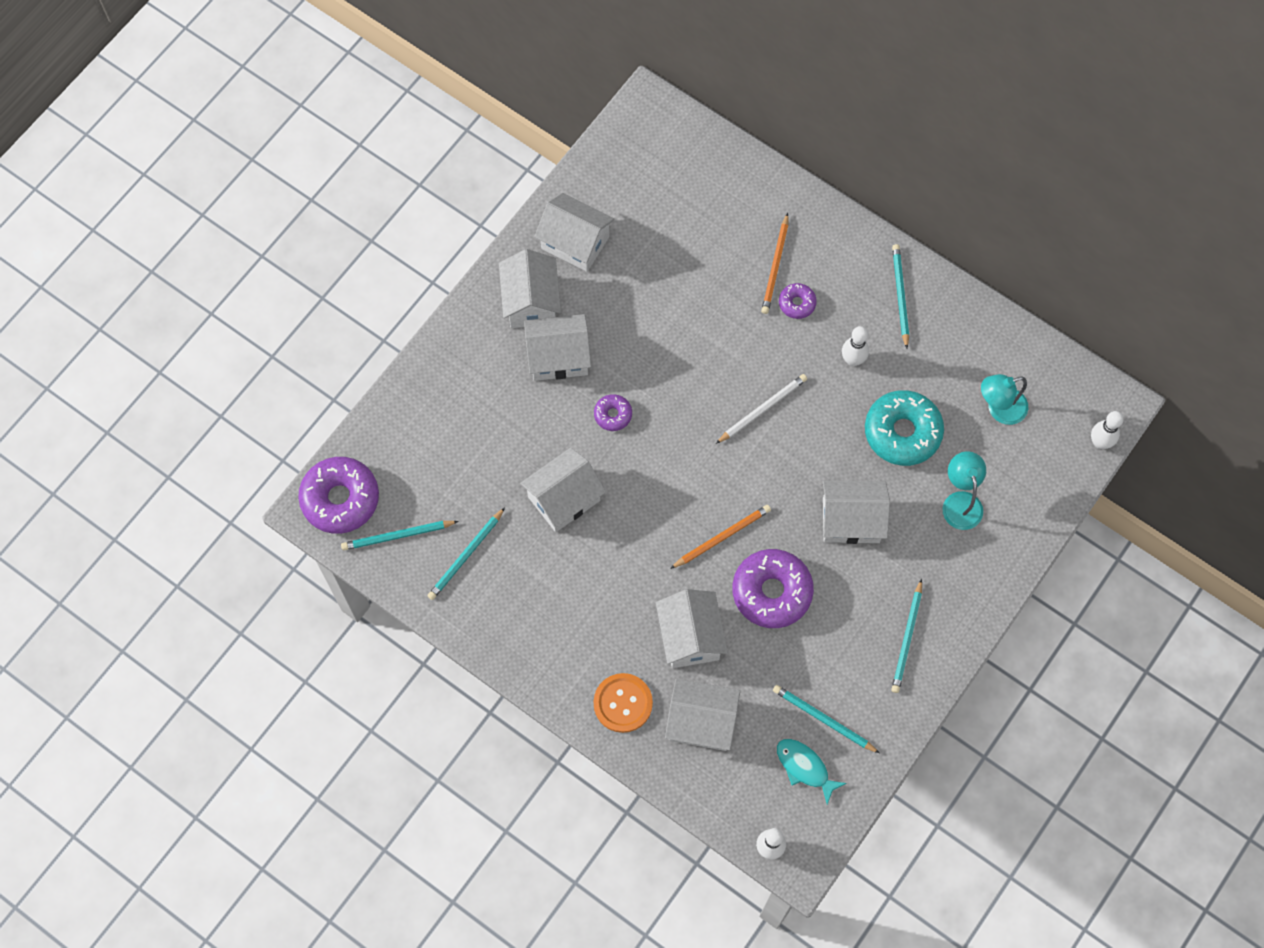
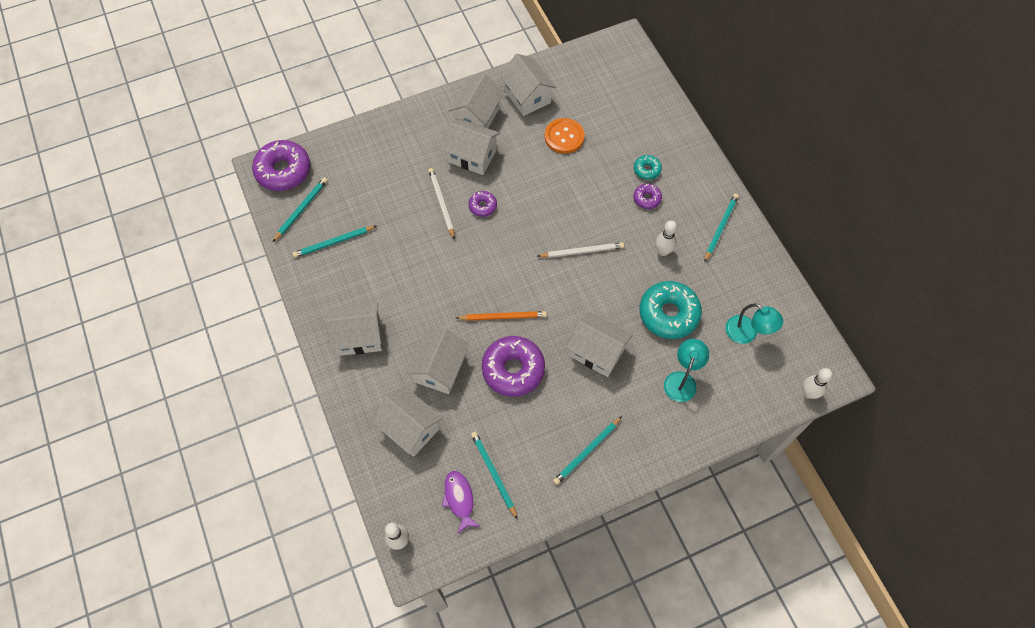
camera: 30 degrees right, 5 degrees down
turquoise pencil [341,521,459,550] -> turquoise pencil turned 105 degrees clockwise [273,178,328,242]
white house [520,448,606,532] -> white house moved to [326,302,382,356]
orange button [593,673,653,733] -> orange button moved to [545,118,585,154]
orange pencil [761,213,788,314] -> turquoise donut [634,155,662,180]
turquoise fish [777,739,847,804] -> purple fish [442,471,480,534]
turquoise lamp [981,374,1028,425] -> turquoise lamp turned 150 degrees counterclockwise [725,303,783,344]
none -> white pencil [428,168,454,239]

